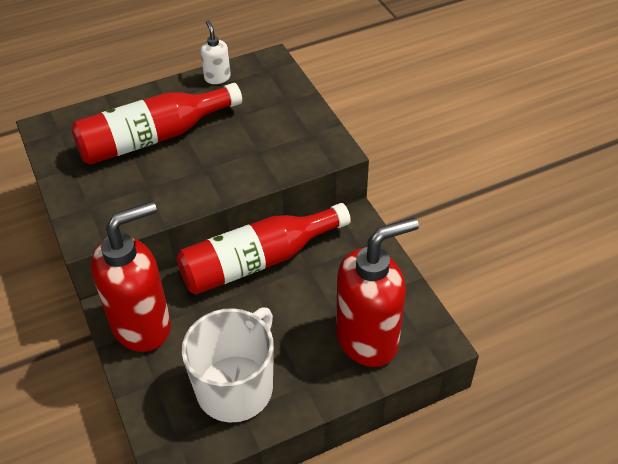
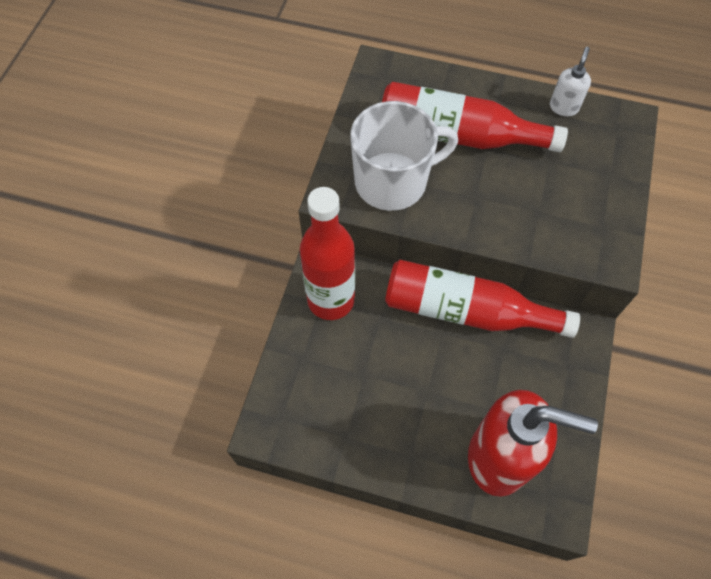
camera: 40 degrees right, 15 degrees up
red soap dispenser [91,201,171,352] -> red bottle [300,187,355,320]
white mug [182,308,274,423] -> white mug moved to [350,101,458,211]

